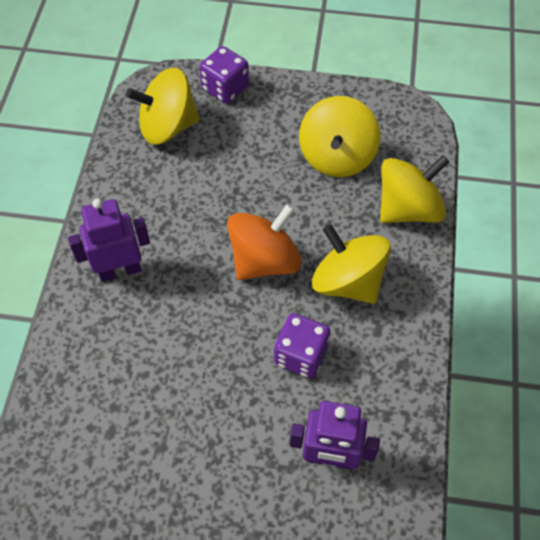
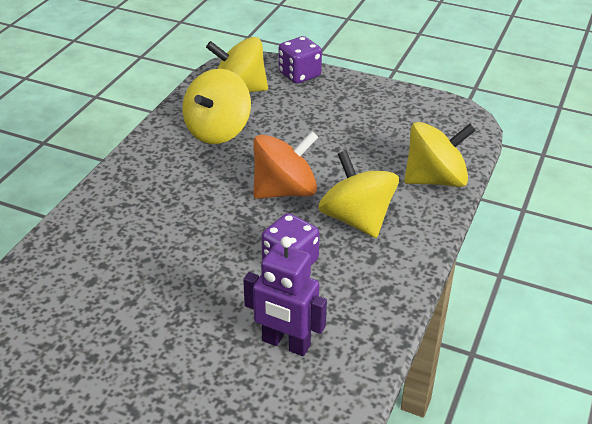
camera: 15 degrees right, 20 degrees down
purple robot [68,199,150,282] -> none
yellow spinning top [299,96,381,177] -> yellow spinning top moved to [183,69,251,144]

